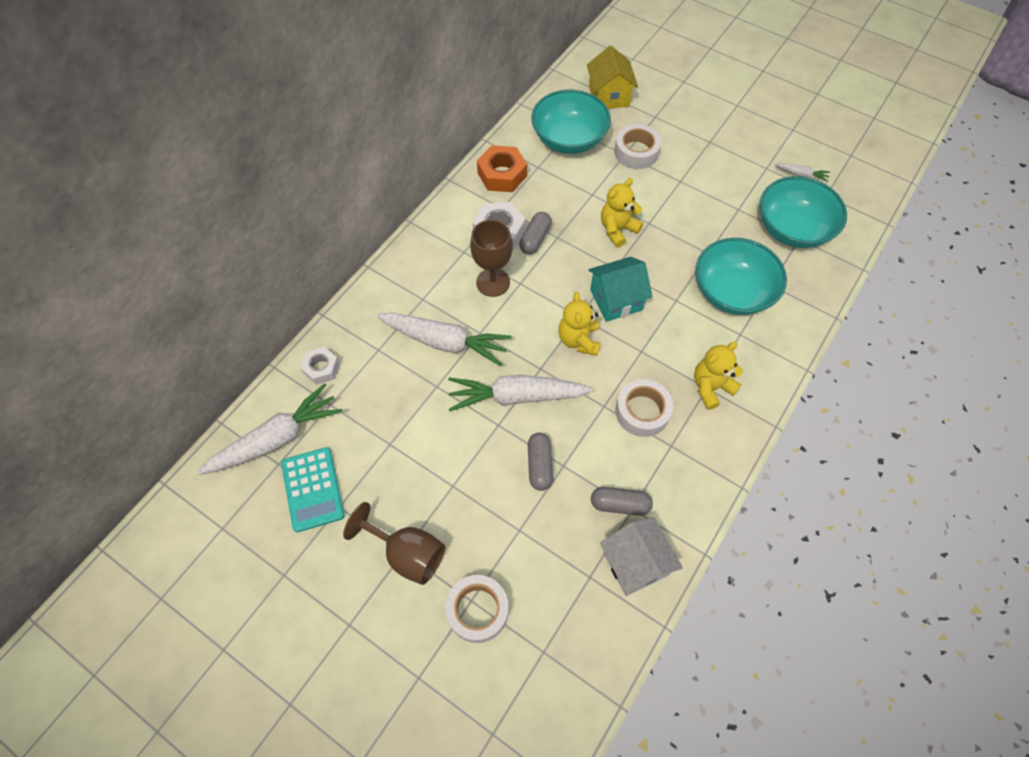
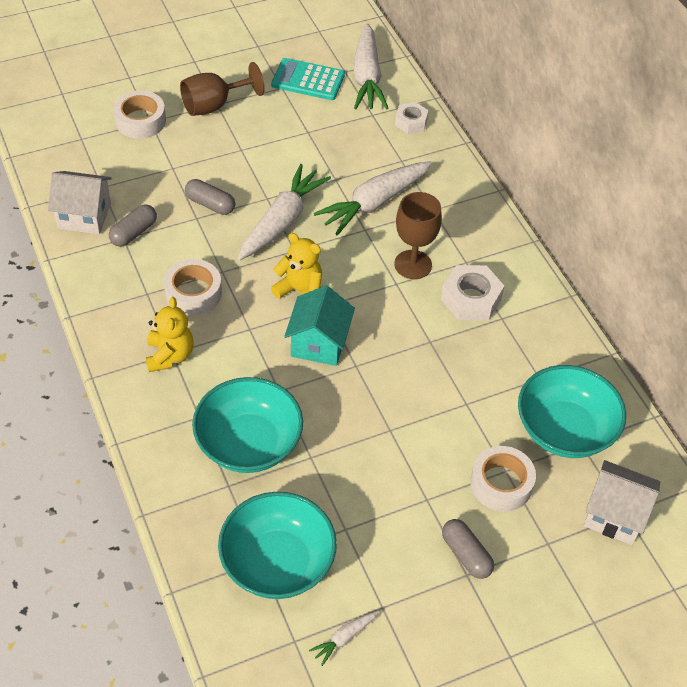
camera: 120 degrees right, 10 degrees down
orange nut [477,145,527,192] -> none
grey capsule [519,212,552,254] -> grey capsule moved to [442,519,494,579]
yellow house [587,46,638,109] -> white house [584,460,660,545]
yellow teddy bear [601,178,643,247] -> none

